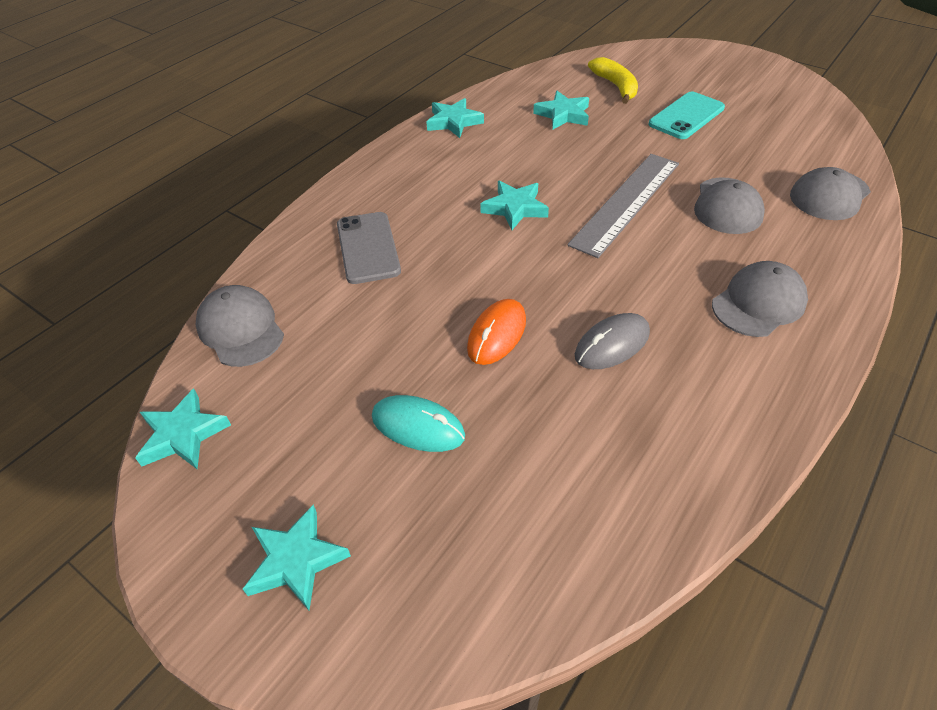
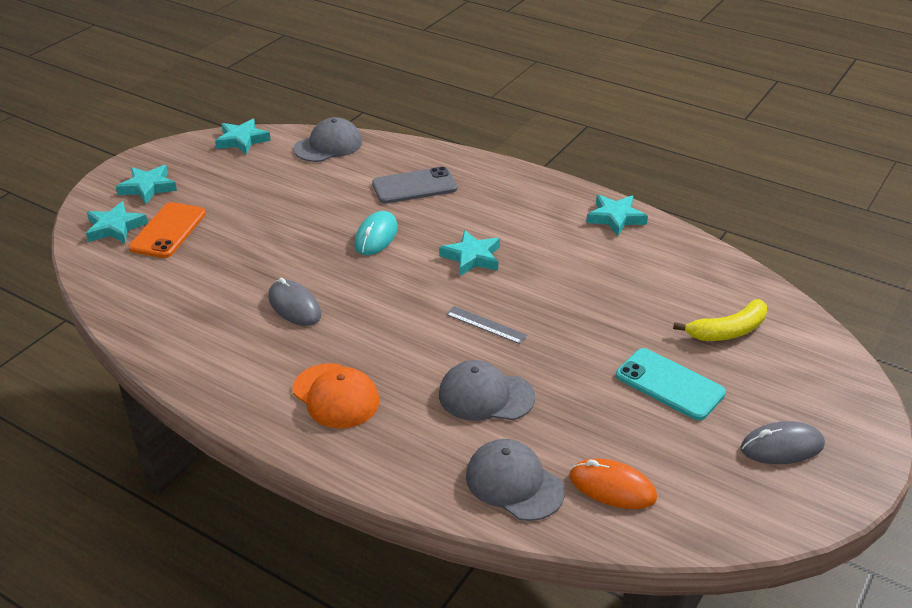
camera: 85 degrees right, 10 degrees down
turquoise mouse [372,395,465,452] -> turquoise mouse moved to [355,211,398,255]
orange mouse [467,299,526,365] -> orange mouse moved to [569,459,657,509]
turquoise star [533,91,589,129] -> turquoise star moved to [86,201,148,244]
grey ruler [567,154,679,258] -> grey ruler [446,306,528,344], size x0.46
grey cap [712,261,808,337] -> orange cap [293,363,379,429]
none -> orange phone [129,202,206,258]
none -> grey mouse [741,421,825,464]

